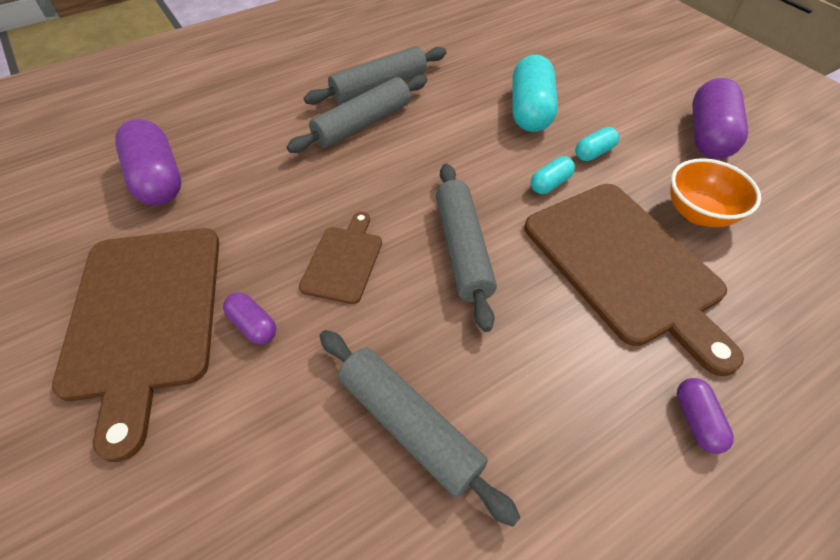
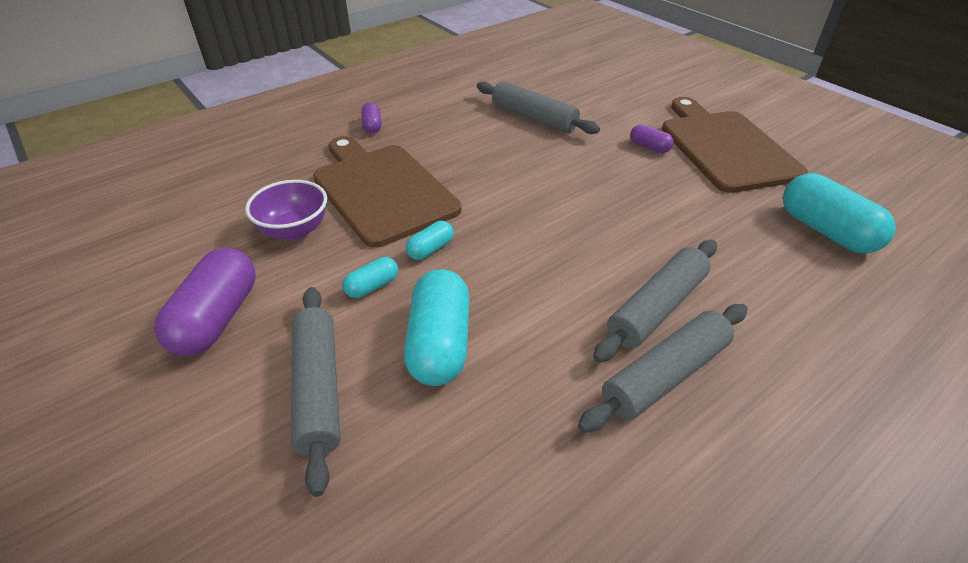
camera: 175 degrees right, 10 degrees down
purple capsule [115,119,181,205] -> turquoise capsule [783,173,896,253]
brown cutting board [299,212,382,304] -> none
grey rolling pin [436,164,497,332] -> grey rolling pin moved to [291,287,341,497]
orange bowl [670,158,761,227] -> purple bowl [245,180,327,240]

